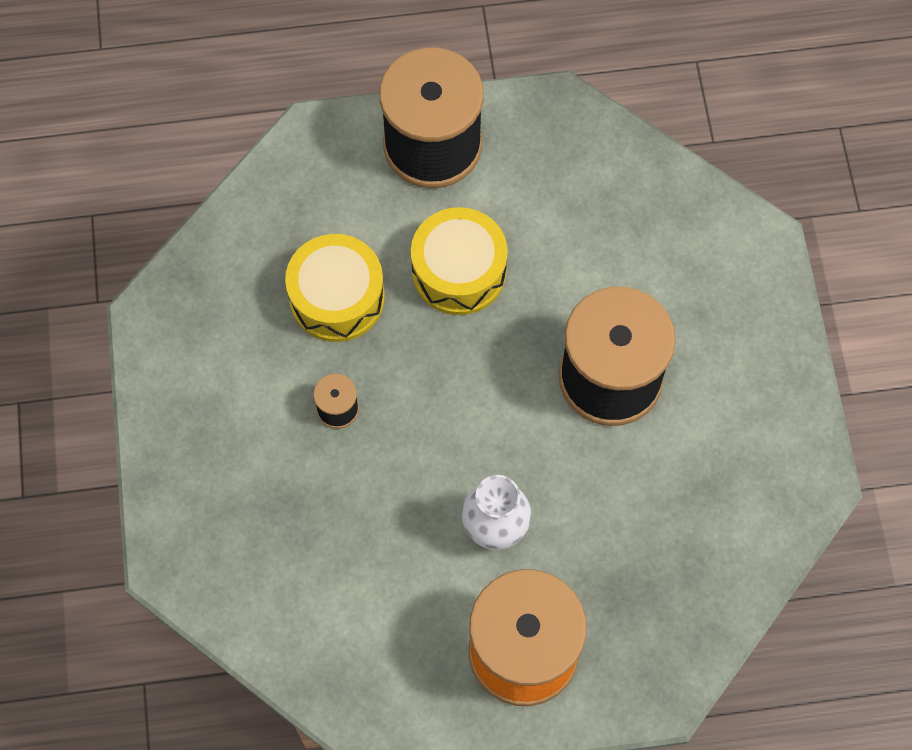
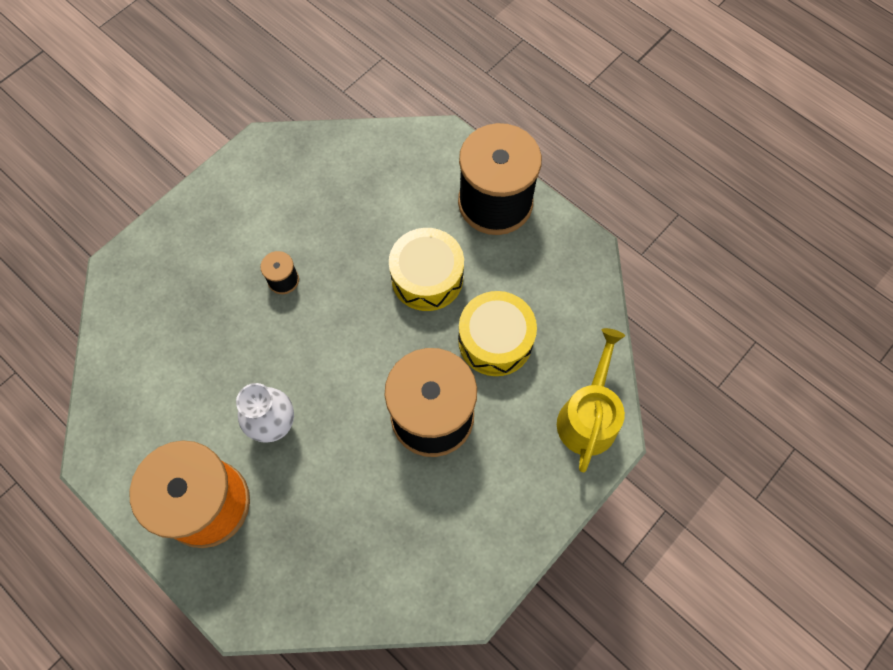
camera: 50 degrees right, 0 degrees up
yellow drum [285,234,385,342] -> yellow drum moved to [458,291,537,376]
none -> yellow watering can [557,328,625,472]

